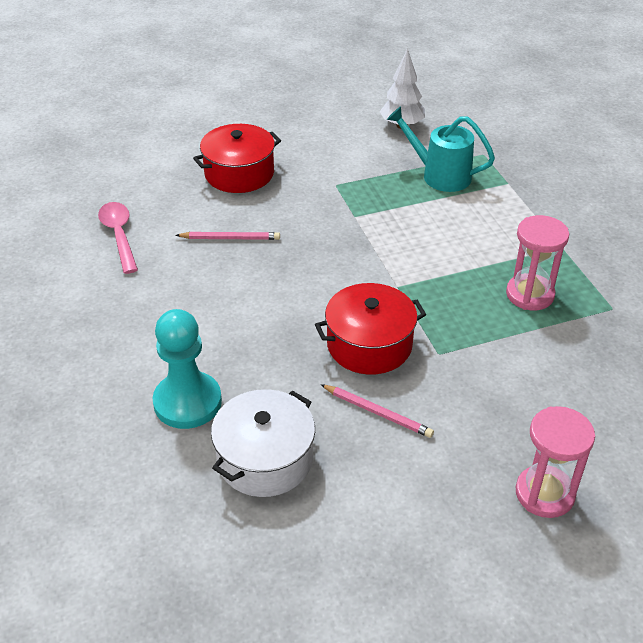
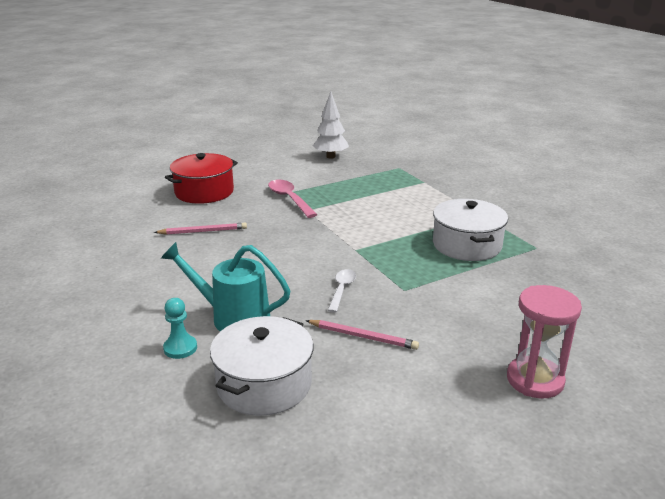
camera: 10 degrees left, 15 degrees down
pink spoon [98,202,138,274] -> pink spoon moved to [268,180,318,218]
turquoise pawn [153,309,222,429] -> turquoise pawn [163,298,197,359], size x0.50
red pot [315,283,426,375] -> white spoon [328,269,356,312]
turquoise watering can [387,106,495,192] -> turquoise watering can moved to [161,242,291,331]
pink hourglass [506,215,569,310] -> white pot [433,199,508,261]

